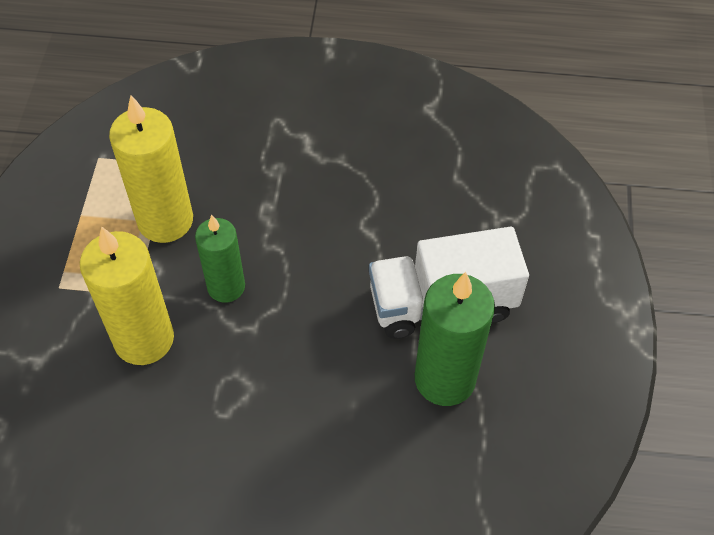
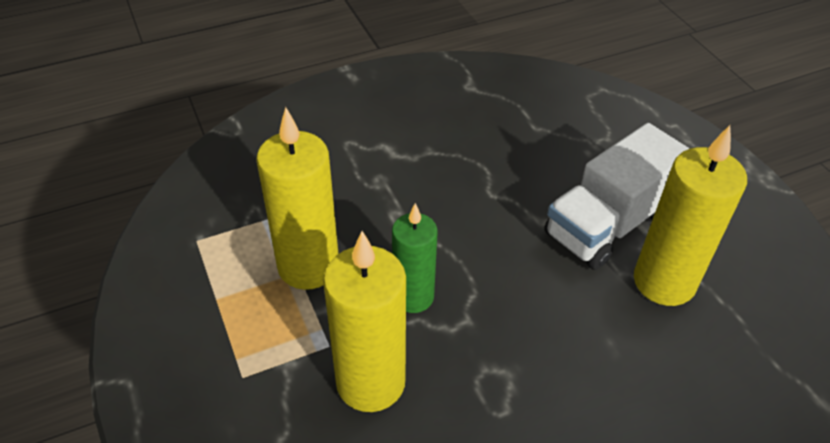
camera: 30 degrees left, 10 degrees down
green candle [415,272,495,406] -> yellow candle [634,125,747,306]

